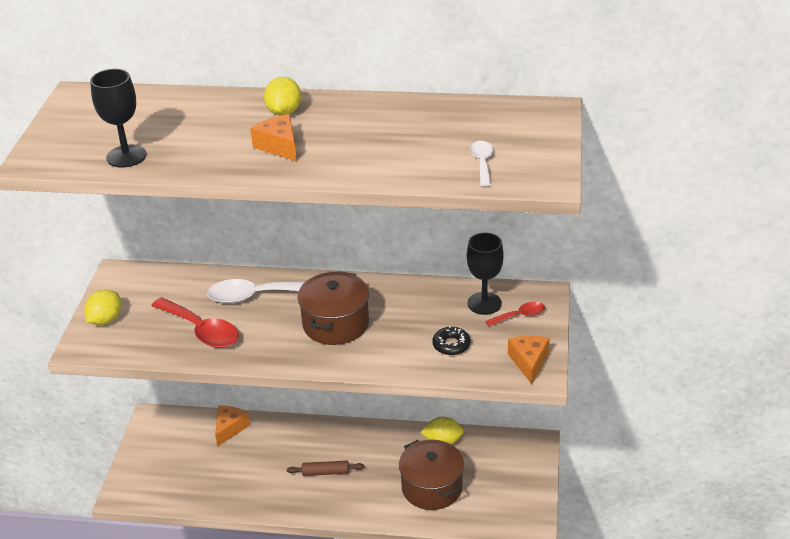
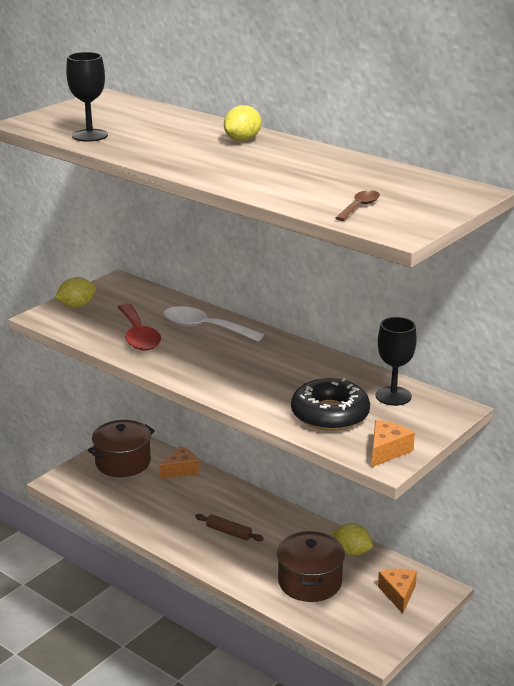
camera: 30 degrees right, 10 degrees down
orange cheese [250,114,297,161] -> orange cheese moved to [378,569,417,614]
brown pot [297,271,369,345] -> brown pot moved to [88,420,155,477]
black donut [433,326,470,355] -> black donut [291,378,370,431], size x2.01
white spoon [470,141,493,186] -> brown spoon [336,190,380,221]
red spoon [485,302,545,326] -> none

